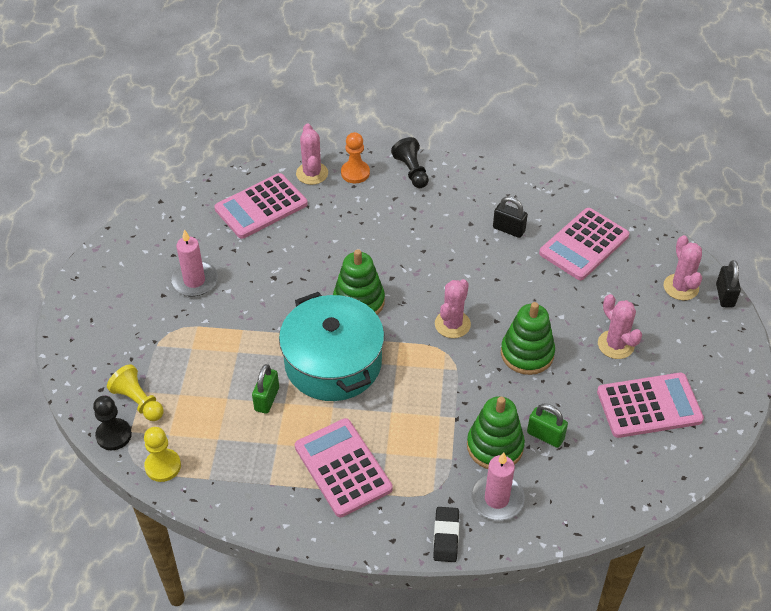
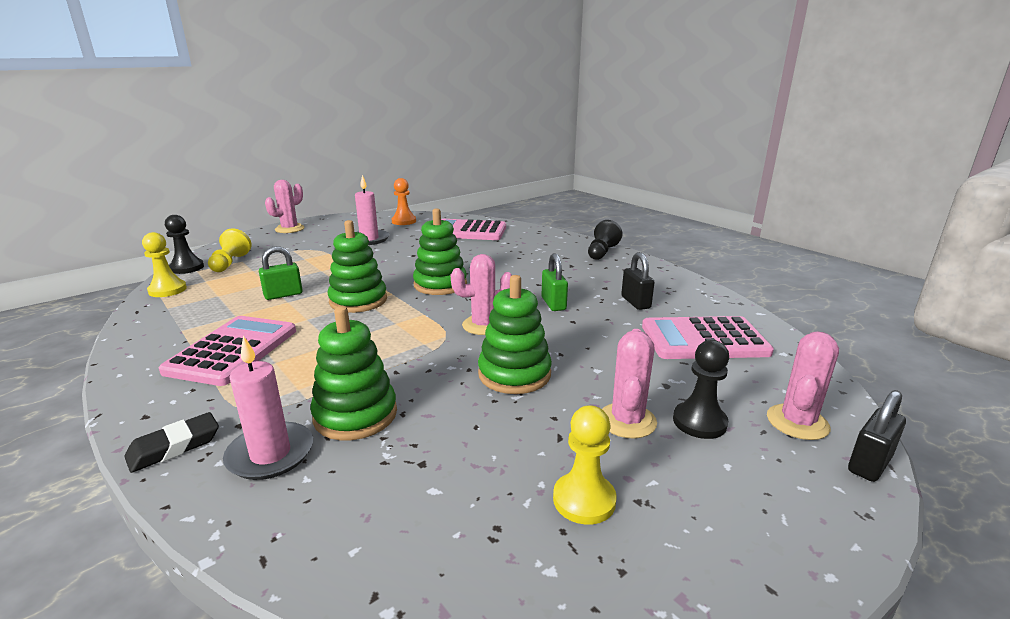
camera: 45 degrees right, 25 degrees down
turquoise pot [279,292,384,401] -> green stacking toy [328,220,387,313]
pink cactus [296,124,328,185] -> pink cactus moved to [265,180,305,233]
orange pawn [341,132,370,183] -> orange pawn moved to [391,178,416,225]
green padlock [527,404,568,448] -> green padlock moved to [542,253,568,311]
pink calculator [597,373,704,438] -> yellow pawn [553,405,617,525]
none -> black pawn [673,340,729,439]

